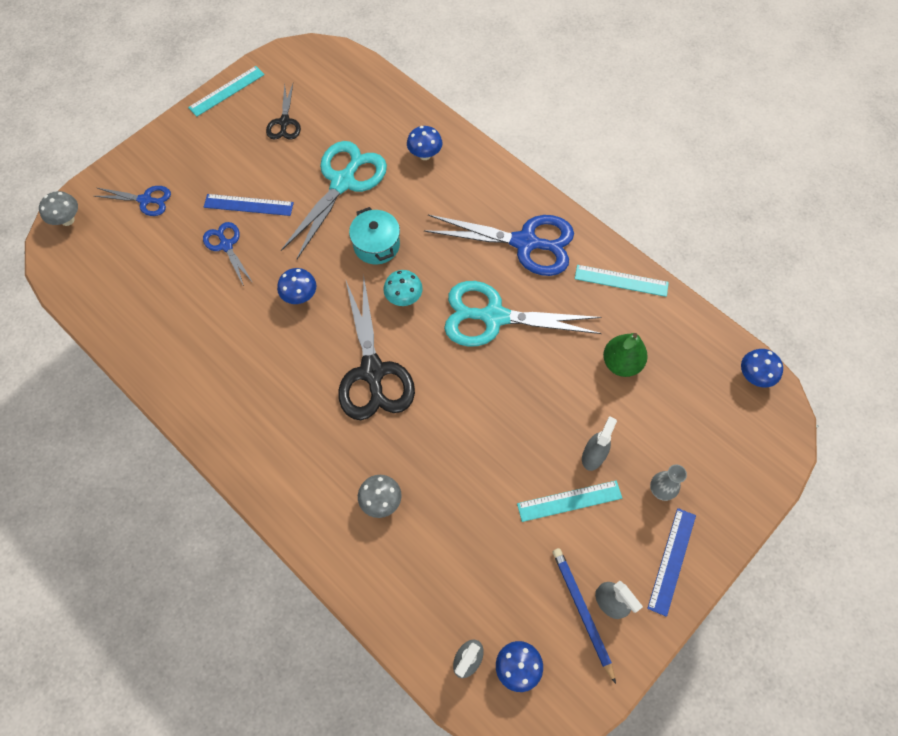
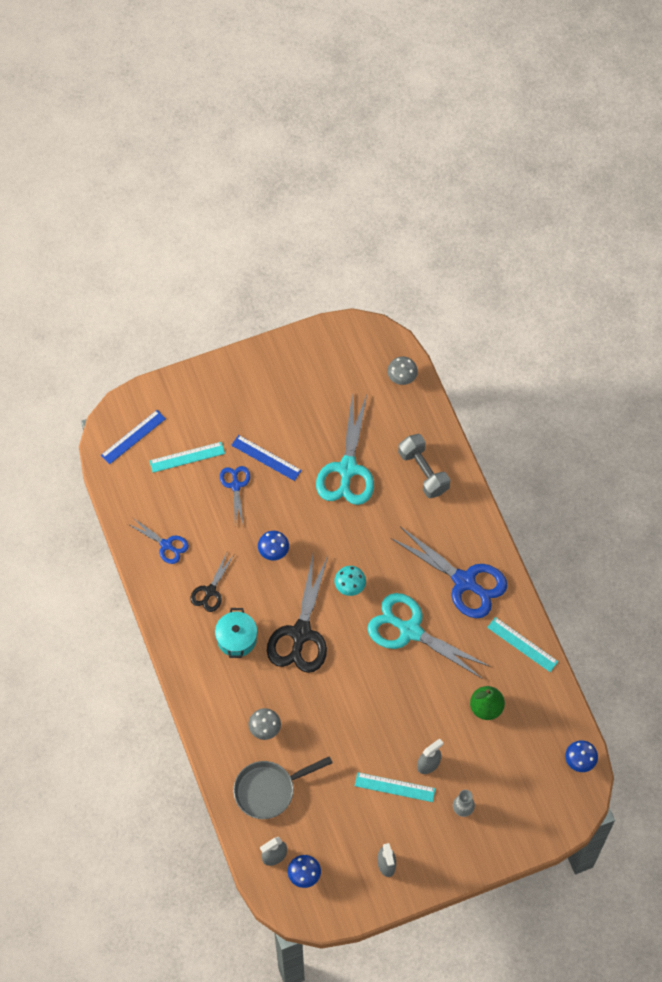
camera: 25 degrees right, 0 degrees up
grey mushroom [39,191,78,226] -> grey mushroom moved to [387,356,418,385]
blue scissors [94,186,171,216] -> blue scissors moved to [128,518,189,564]
turquoise ruler [188,66,265,117] -> turquoise ruler moved to [149,442,225,473]
black scissors [266,84,301,140] -> black scissors moved to [190,552,234,612]
turquoise scissors [281,141,387,259] -> turquoise scissors turned 135 degrees clockwise [316,395,374,505]
turquoise pot [349,207,400,265] -> turquoise pot moved to [215,608,257,658]
blue mushroom [407,126,443,160] -> grey dumbbell [398,434,450,498]
blue pencil [552,548,616,684] -> none
blue ruler [647,508,696,617] -> blue ruler moved to [101,410,166,465]
none -> grey pan [233,756,333,819]

